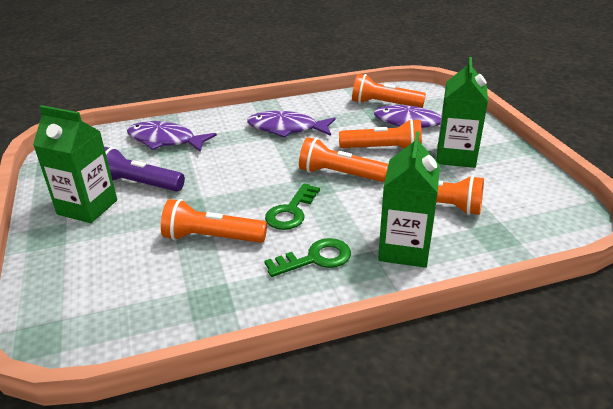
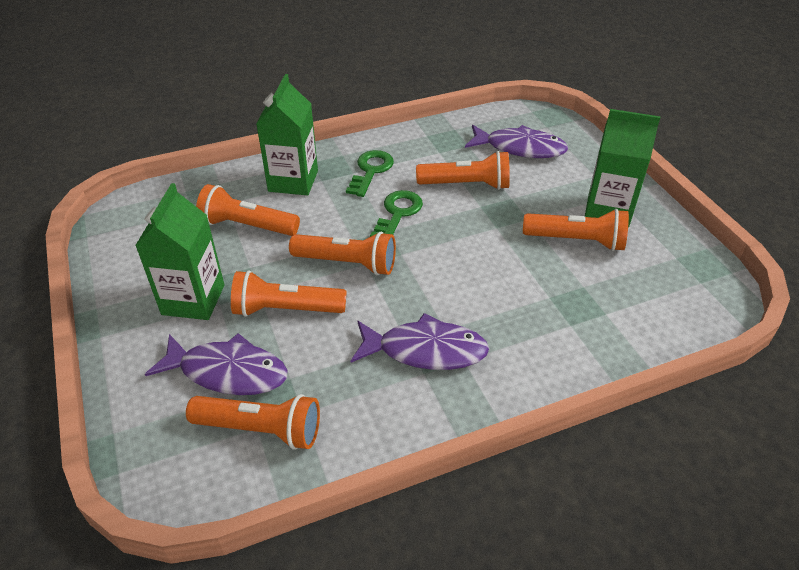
camera: 175 degrees right, 10 degrees up
purple flashlight [104,147,185,191] -> orange flashlight [523,209,629,251]
purple fish [127,121,217,152] -> purple fish moved to [465,125,568,158]
green key [264,238,351,277] -> green key turned 135 degrees clockwise [346,150,394,197]

